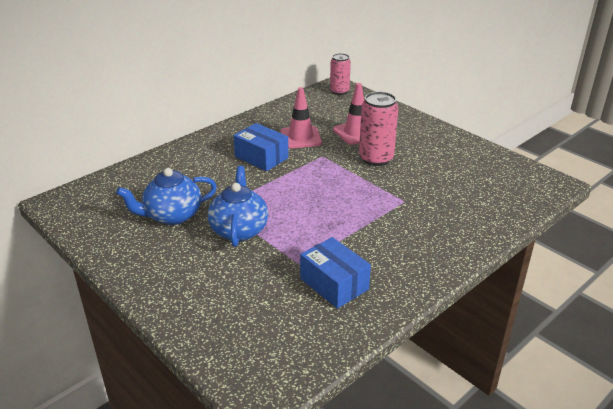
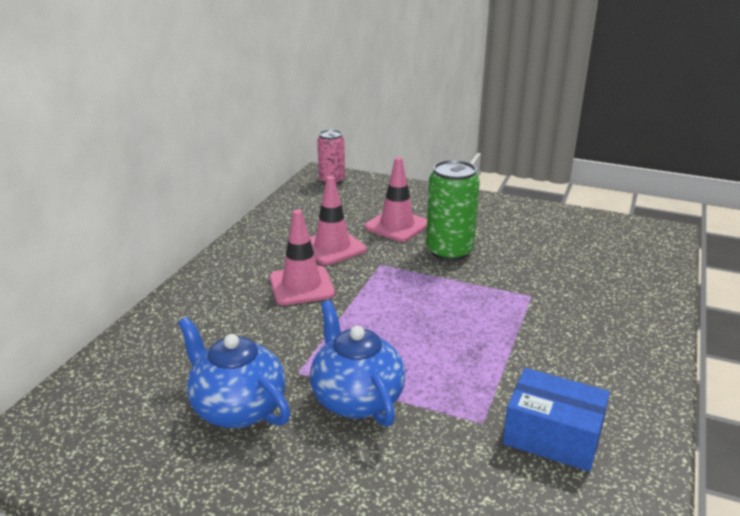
camera: 25 degrees left, 5 degrees down
blue teapot [116,168,217,225] -> blue teapot turned 90 degrees clockwise [178,317,291,428]
blue box [233,123,289,171] -> pink traffic cone [269,210,335,305]
pink can [359,92,398,166] -> green can [426,160,480,261]

